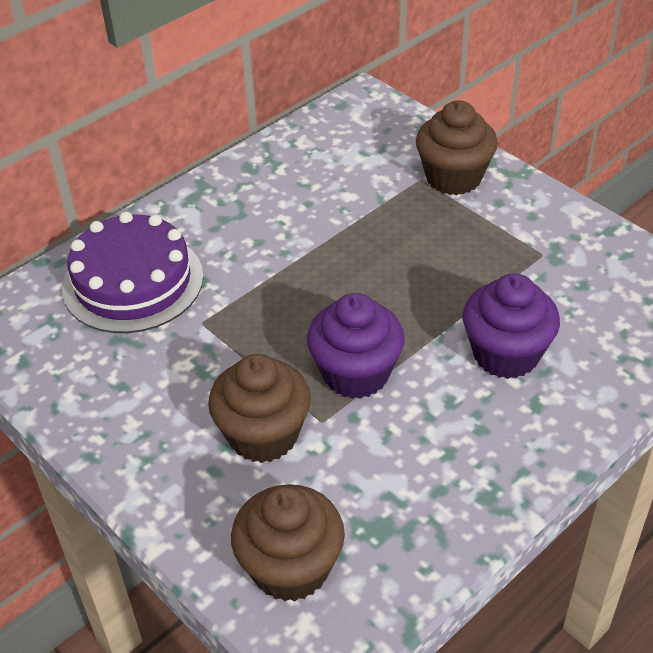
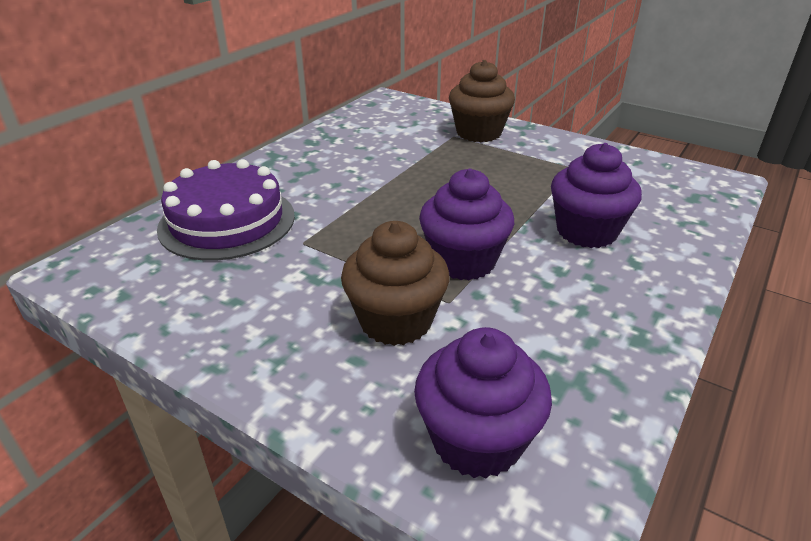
camera: 15 degrees left, 10 degrees down
brown cupcake [231,484,345,602] -> purple cupcake [414,327,552,478]

